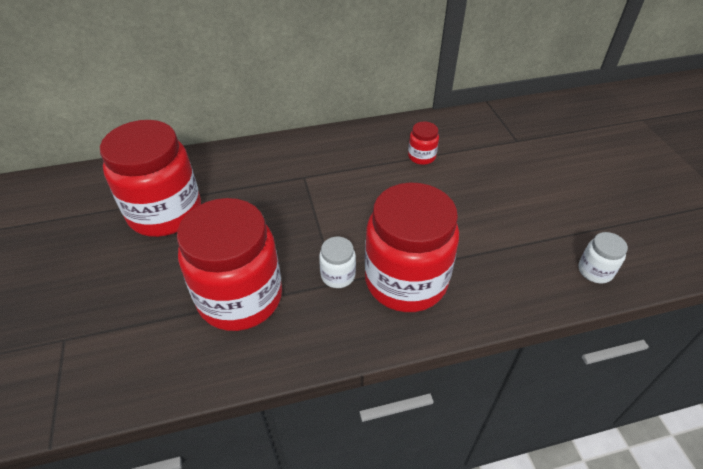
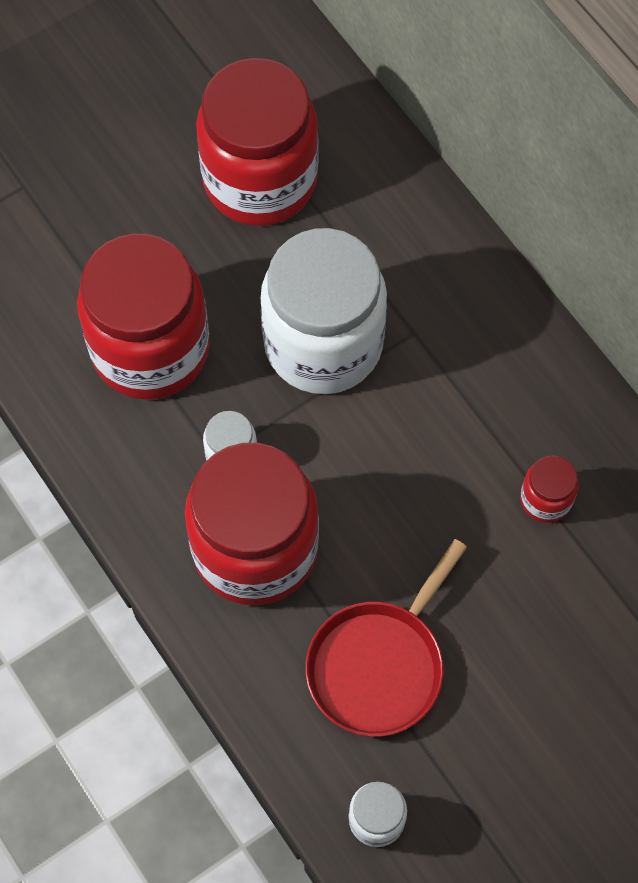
camera: 70 degrees right, 20 degrees up
none -> white jar [261,228,387,394]
none -> red pan [306,539,467,737]

